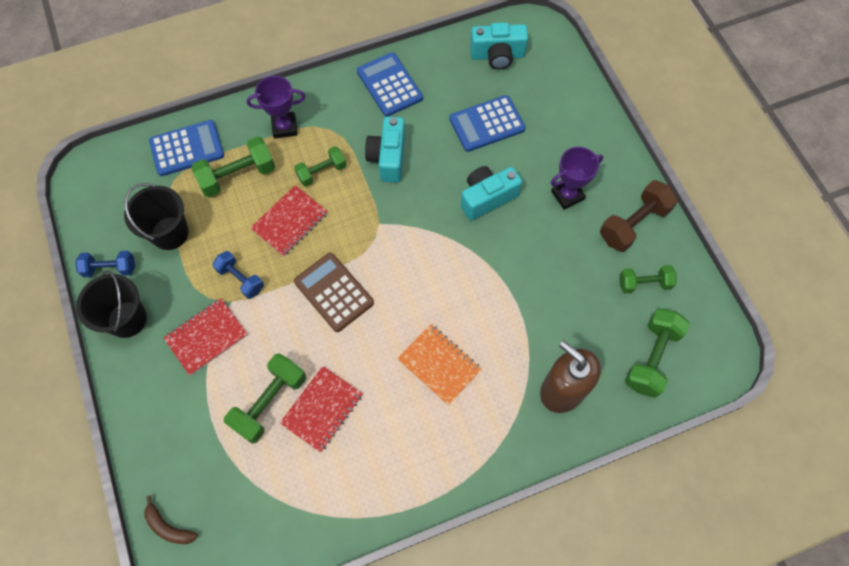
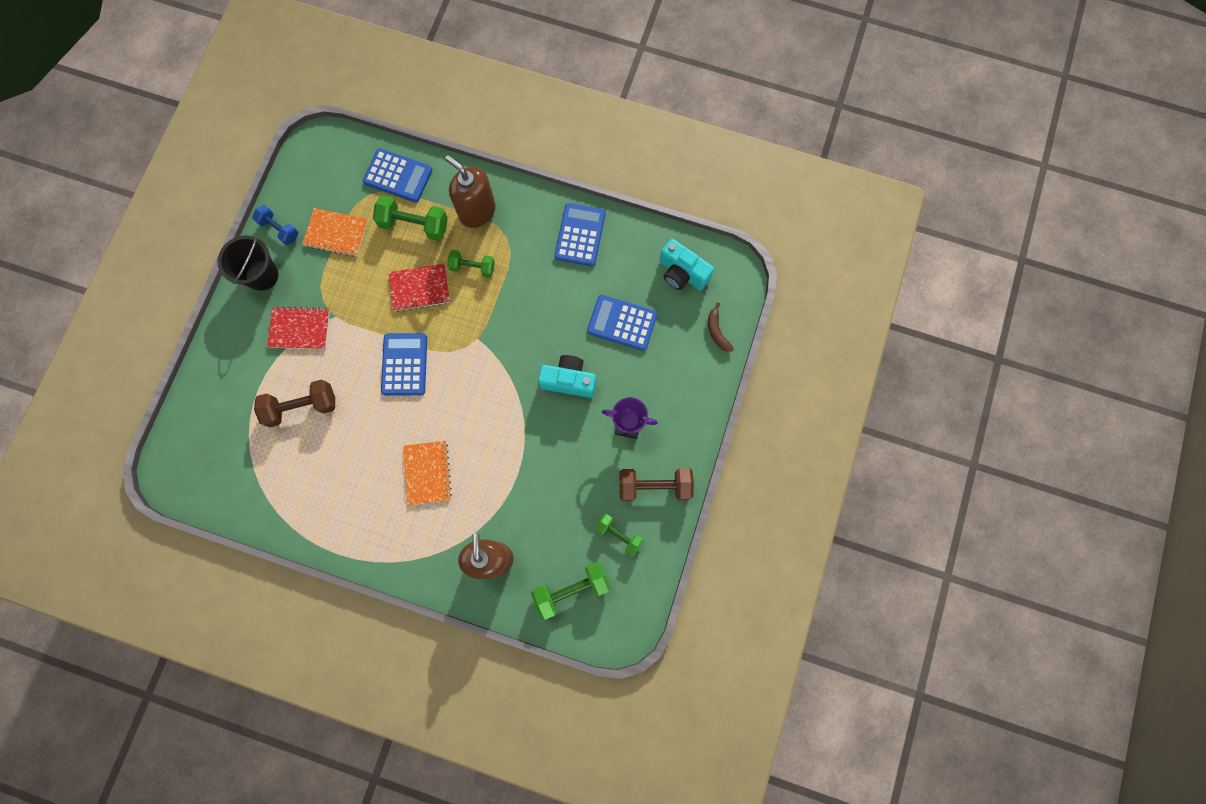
camera: 40 degrees right, 10 degrees up
black bucket [124,183,189,250] -> orange notebook [302,208,368,257]
brown banana [145,495,198,544] -> brown banana moved to [708,302,734,352]
blue dumbbell [212,251,264,299] -> none
green dumbbell [224,353,306,444] -> brown dumbbell [254,380,335,428]
purple trophy [247,76,306,138] -> brown soap dispenser [445,155,496,228]
red notebook [280,366,363,452] -> none
brown calculator [294,253,374,332] -> blue calculator [381,333,427,396]
turquoise camera [365,117,405,183] -> none

